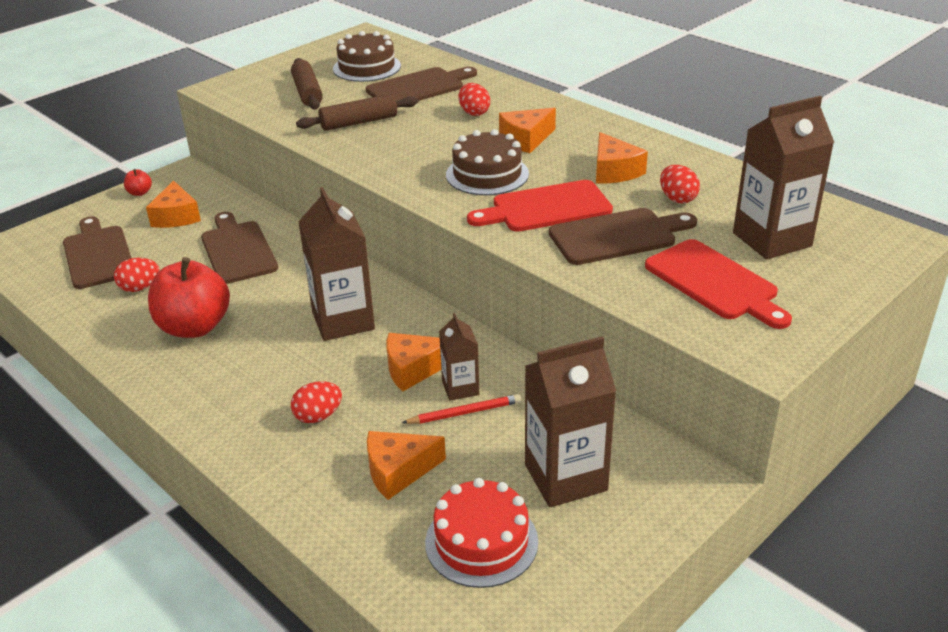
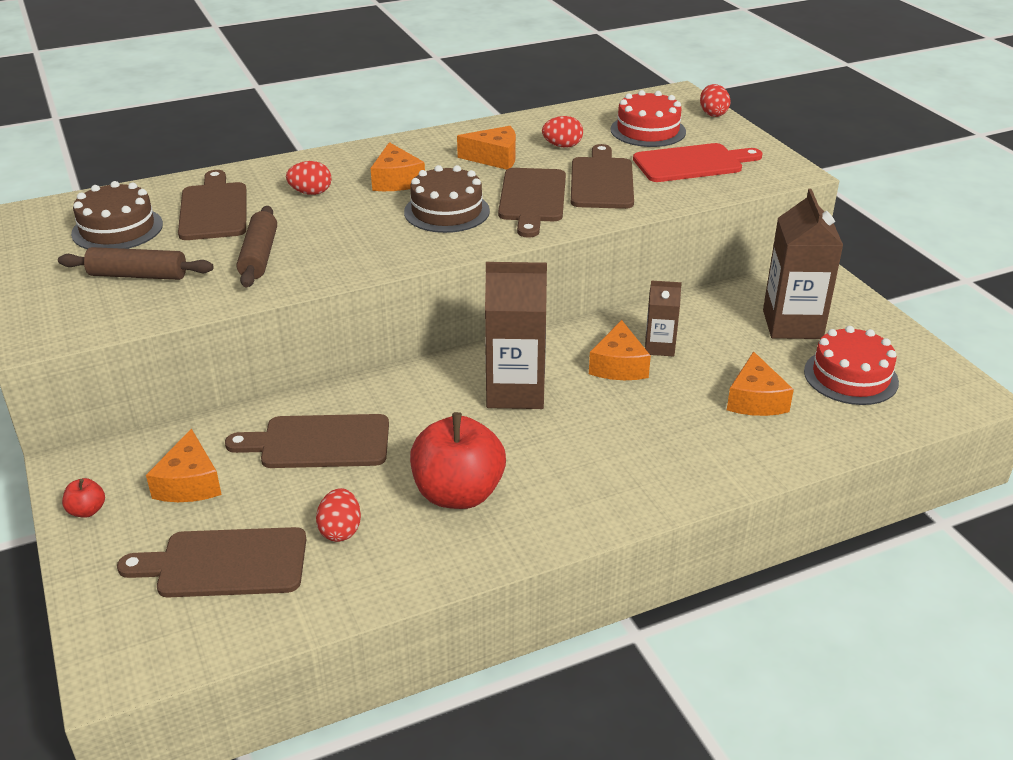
camera: 70 degrees left, 0 degrees up
orange cheese [146,180,201,228] -> orange cheese turned 75 degrees clockwise [146,428,222,502]
red egg [291,381,342,423] -> red egg moved to [700,84,731,117]
red pencil [402,394,522,424] -> none
red cutting board [467,180,613,232] -> brown cutting board [498,168,566,238]
brown carton [733,96,834,260] -> red cake [610,90,686,147]

